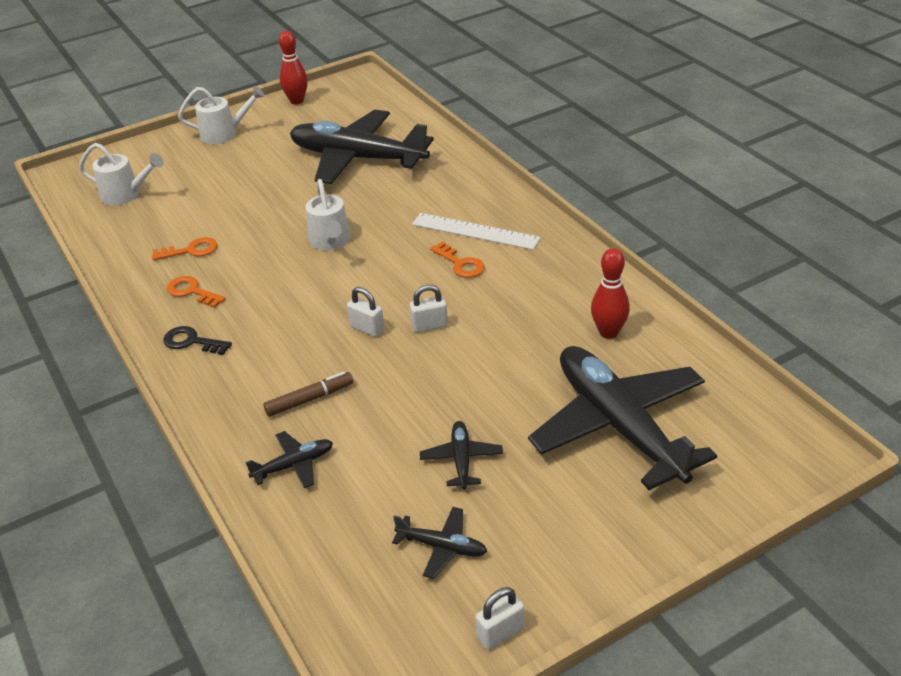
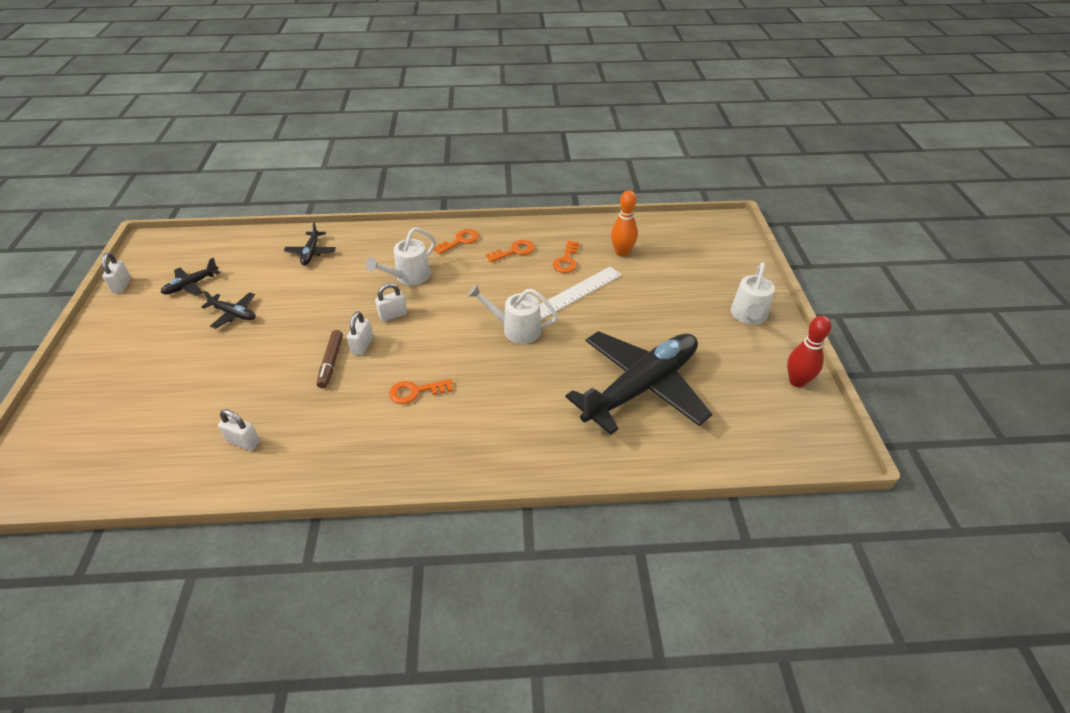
camera: 115 degrees right, 5 degrees up
white watering can [79,143,164,205] -> white watering can moved to [366,227,435,285]
black key [163,326,232,355] -> orange key [434,229,479,254]
brown marker [263,372,353,417] -> brown marker moved to [317,330,343,388]
white ruler [412,213,541,250] -> white ruler moved to [540,267,622,320]
black plane [528,346,717,490] -> none
red bowling pin [591,248,630,339] -> white padlock [218,409,260,450]
none -> orange bowling pin [611,190,638,257]

